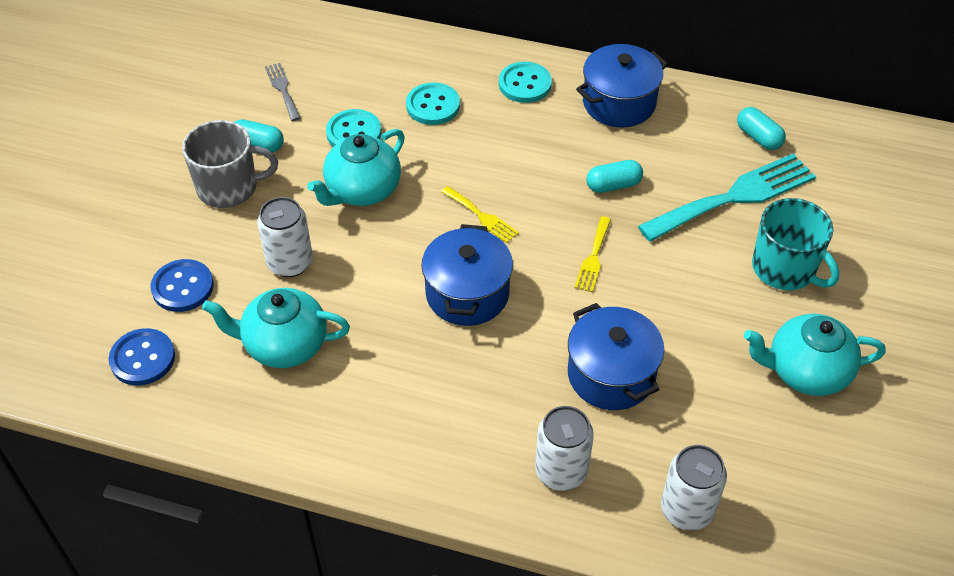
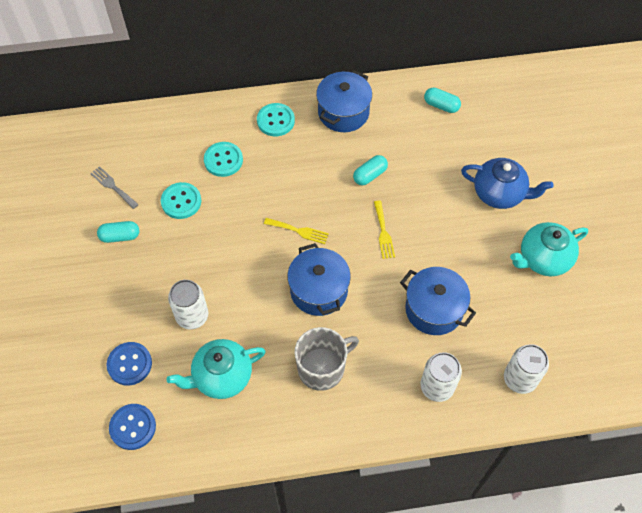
camera: 25 degrees left, 10 degrees up
grey mug [182,120,278,208] -> grey mug moved to [295,327,359,391]
turquoise teapot [307,129,405,206] -> none
turquoise fork [638,153,816,242] -> none
turquoise mug [752,198,840,290] -> blue teapot [461,158,554,209]

